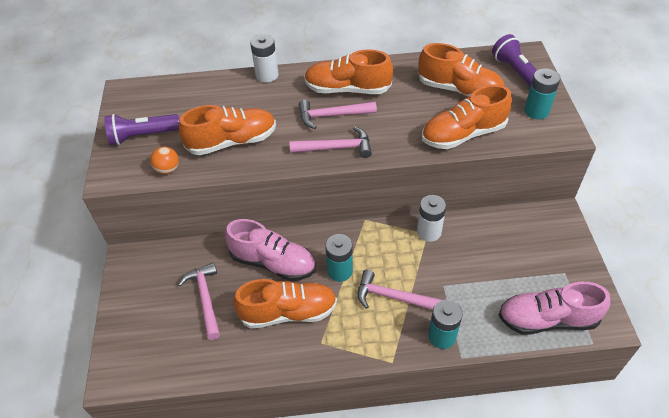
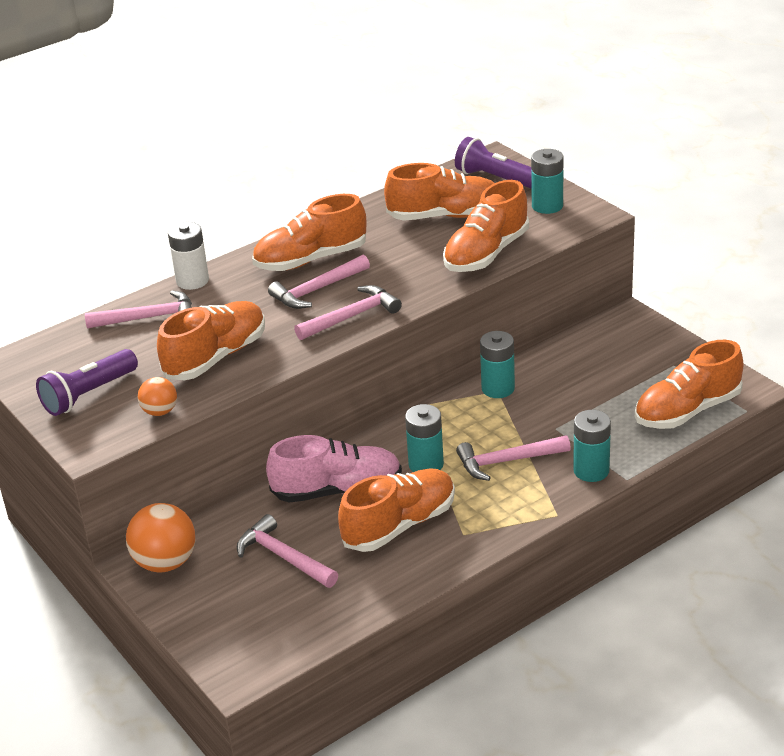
camera: 30 degrees left, 15 degrees down
white battery [417,195,446,242] -> turquoise battery [480,331,515,398]
pink shoe [499,282,610,334] -> orange shoe [635,340,743,429]
none -> pink hammer [85,290,192,328]
none -> orange ball [126,503,195,572]

